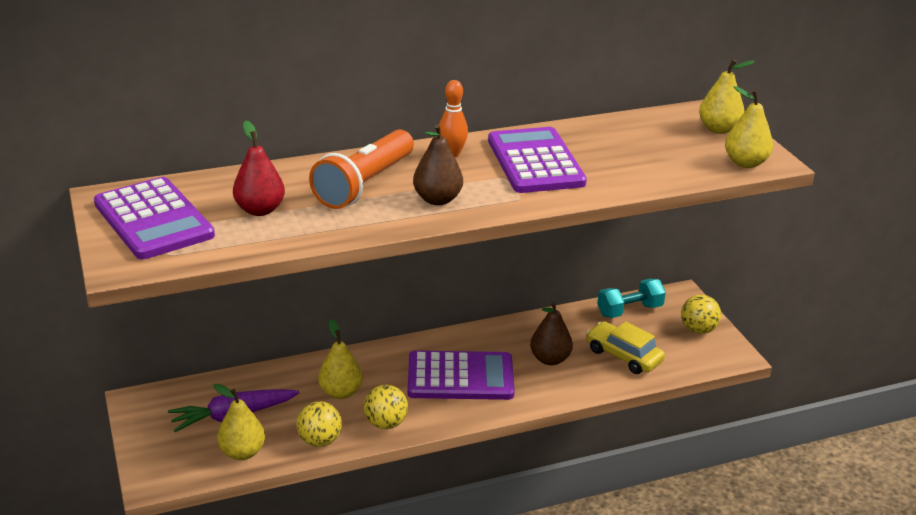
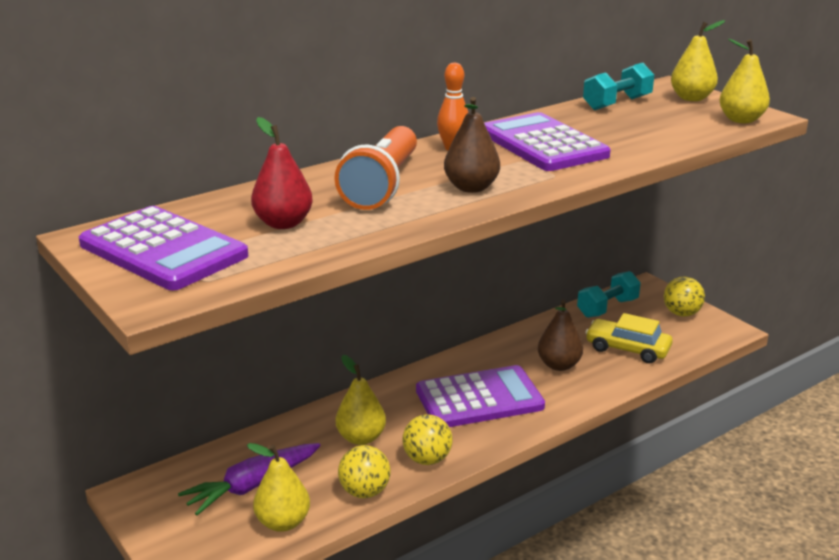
camera: 15 degrees left, 5 degrees down
none -> turquoise dumbbell [583,63,654,110]

